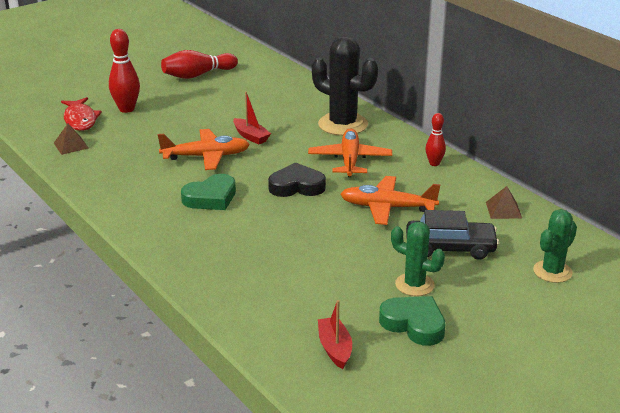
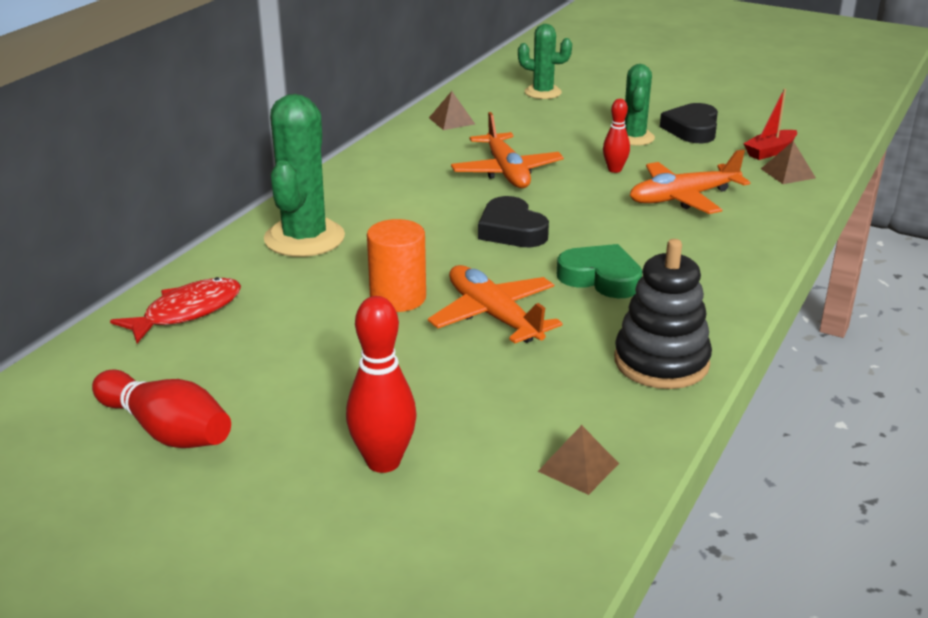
camera: 115 degrees left, 0 degrees up
red fish [61,97,102,131] -> red fish moved to [110,277,241,343]
red boat [233,92,271,145] -> orange cylinder [367,219,426,312]
orange plane [308,128,392,177] -> orange plane moved to [630,149,751,214]
black cactus [312,36,378,136] -> green cactus [264,94,345,257]
green heart [379,296,445,346] -> black heart [660,103,718,143]
black car [406,210,499,260] -> none
red bowling pin [426,113,446,166] -> red bowling pin moved to [603,99,630,173]
none -> black stacking toy [614,239,712,389]
none -> brown pyramid [761,141,816,184]

